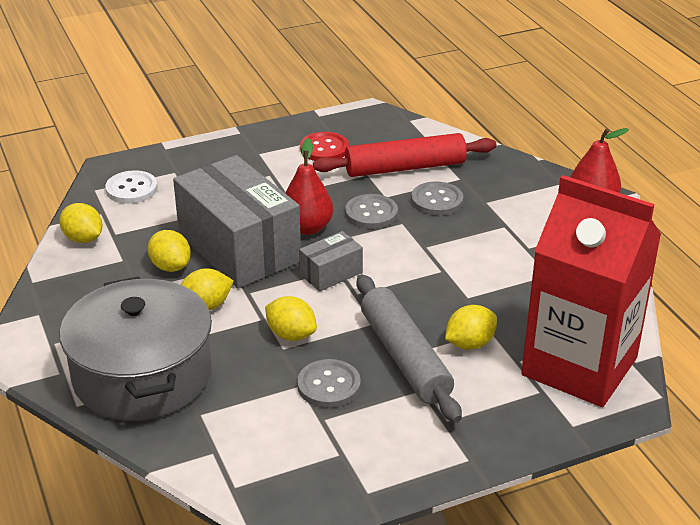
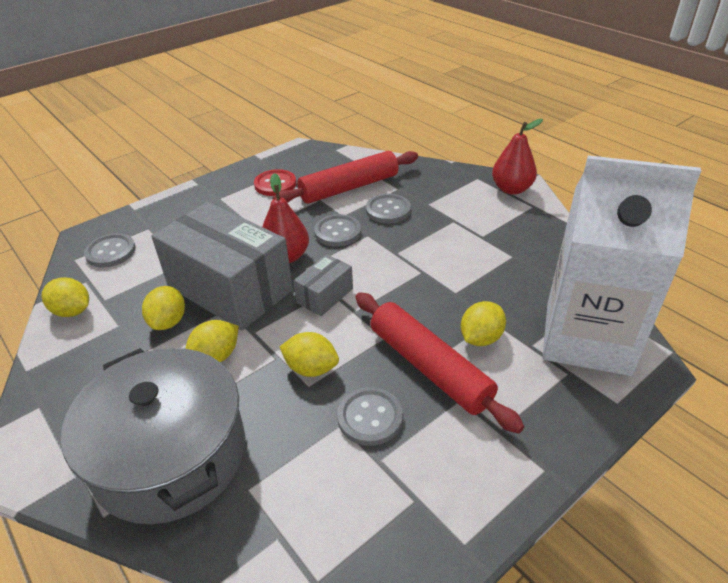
camera: 15 degrees left, 5 degrees up
white button [105,170,157,204] -> grey button [84,233,136,267]
yellow lemon [148,230,191,272] -> yellow lemon turned 60 degrees clockwise [142,286,185,330]
grey rolling pin [357,275,462,423] -> red rolling pin [355,292,524,433]
red carton [522,175,662,407] -> white carton [543,155,701,376]

